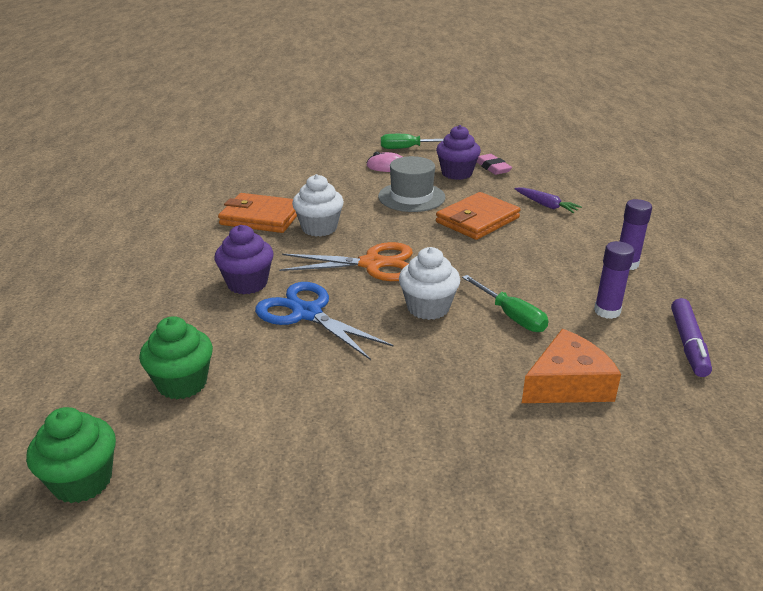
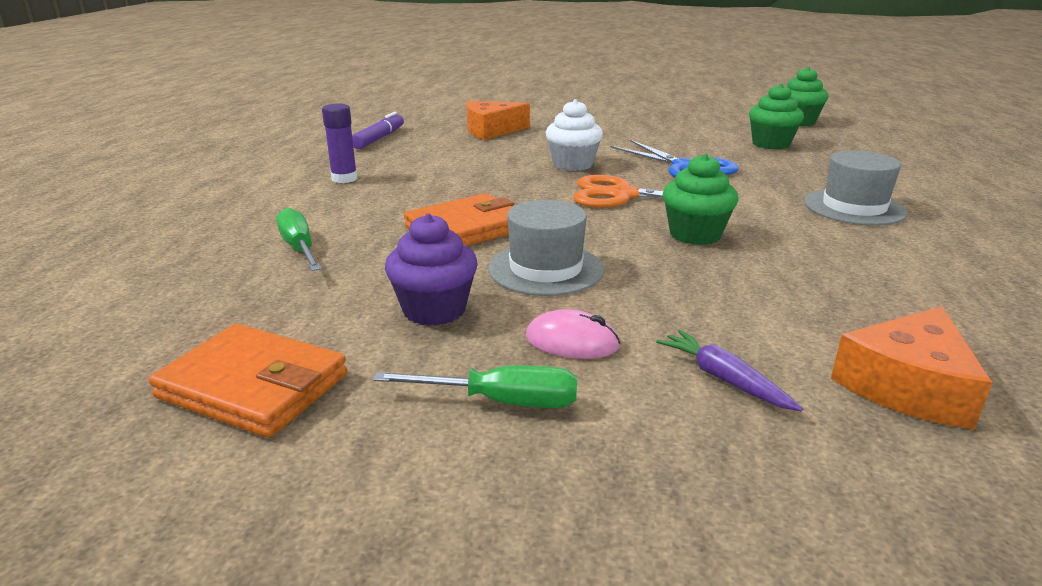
camera: 170 degrees left, 5 degrees down
purple cupcake [214,225,274,294] -> none
orange wallet [218,193,297,233] -> orange wallet moved to [149,324,347,438]
white cupcake [292,174,344,237] -> green cupcake [663,154,739,245]
green screwdriver [462,275,548,332] -> green screwdriver moved to [276,208,321,271]
pink eraser [477,154,512,175] -> none
purple carrot [514,187,582,213] -> purple carrot moved to [656,329,803,412]
purple glue stick [594,241,634,319] -> none
none -> grey hat [804,151,907,226]
none -> orange cheese [831,306,993,430]

